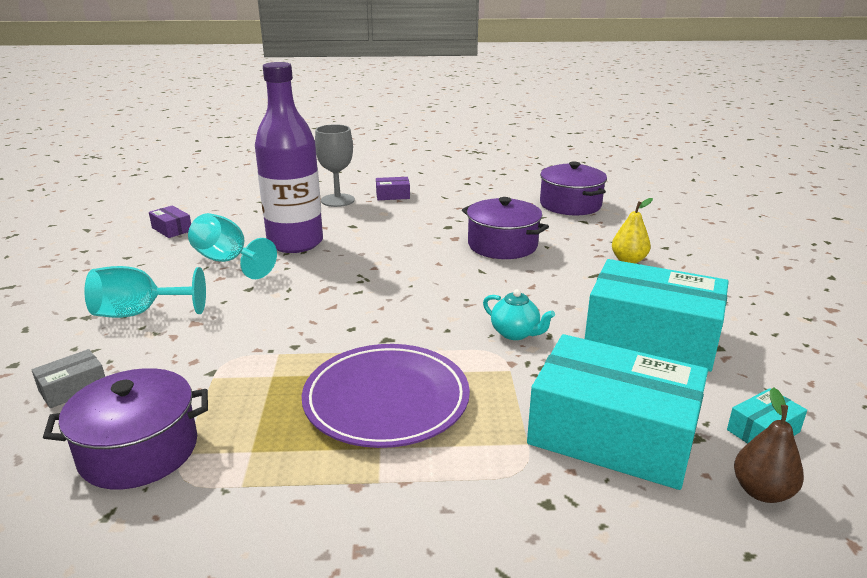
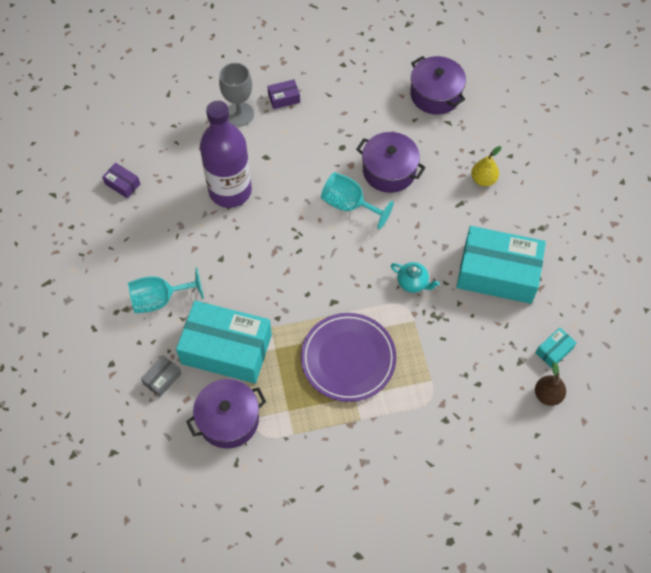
camera: 10 degrees left, 35 degrees up
turquoise goblet [188,213,277,279] -> turquoise goblet moved to [321,172,394,229]
turquoise box [527,334,708,490] -> turquoise box moved to [176,301,272,383]

